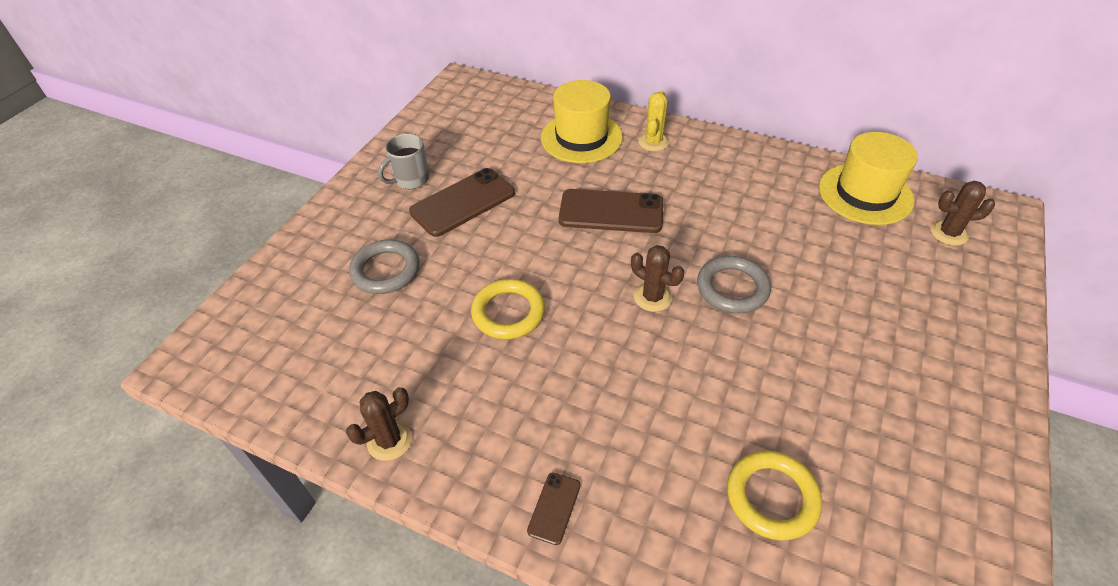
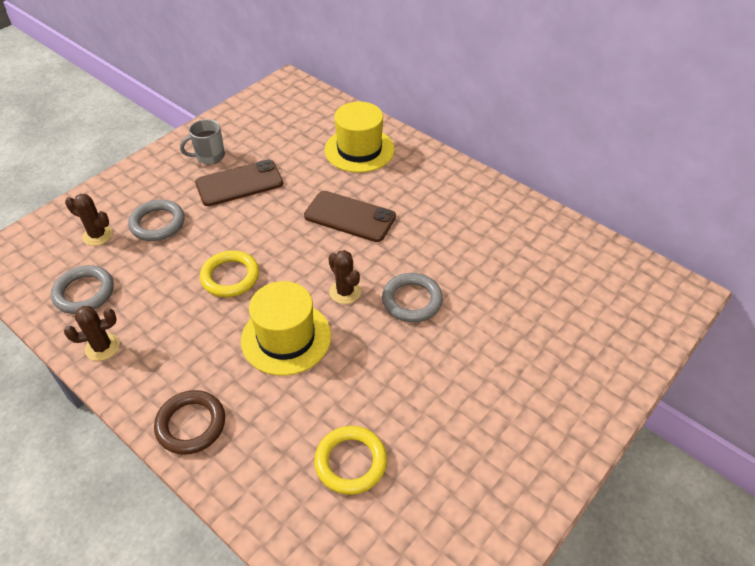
camera: 15 degrees right, 0 degrees up
brown phone [527,472,581,545] -> brown ring [154,390,225,455]
yellow cactus [638,91,669,151] -> none
yellow hat [819,132,918,225] -> yellow hat moved to [241,281,331,376]
brown cactus [930,181,995,246] -> brown cactus moved to [65,194,113,246]
none -> grey ring [51,265,114,314]

